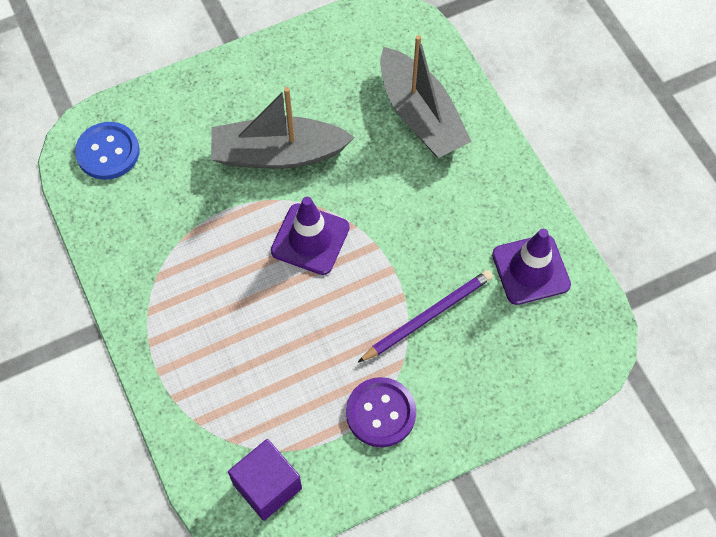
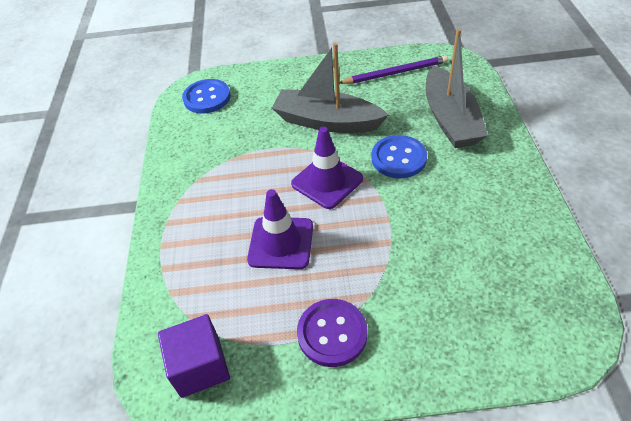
camera: 25 degrees right, 15 degrees down
purple pencil [357,270,493,363] -> purple pencil moved to [339,55,448,84]
purple traffic cone [492,229,571,305] -> purple traffic cone moved to [247,189,313,269]
none -> blue button [371,135,427,178]

